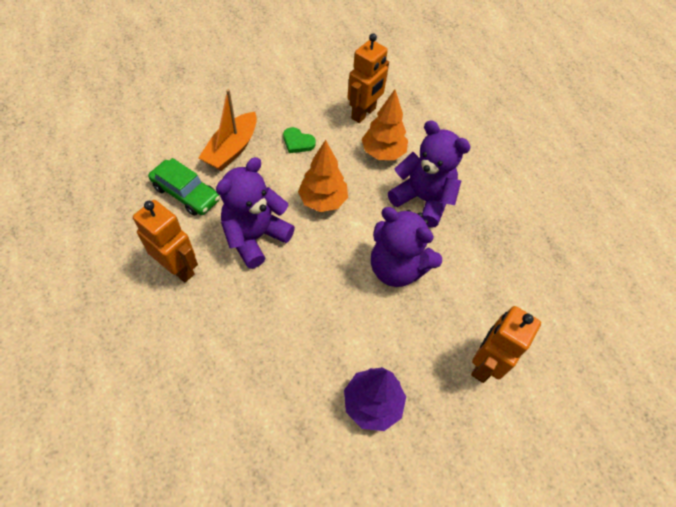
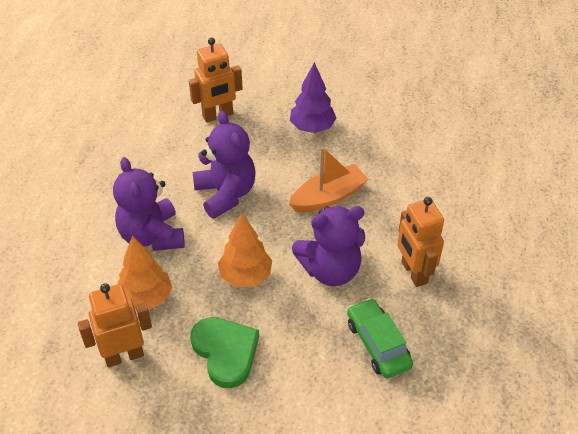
camera: 145 degrees left, 10 degrees down
orange boat [198,89,257,171] -> orange boat moved to [289,147,369,212]
green heart [283,127,316,153] -> green heart [190,317,259,388], size x1.81

